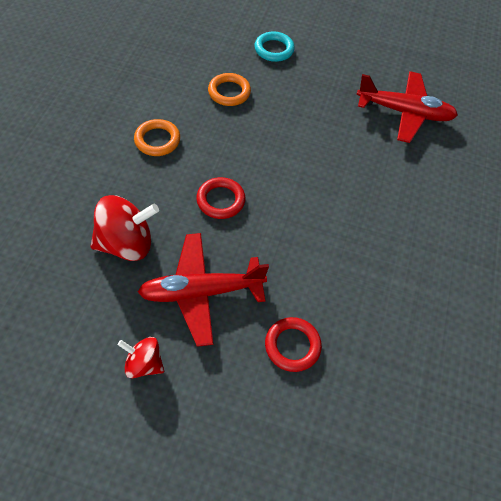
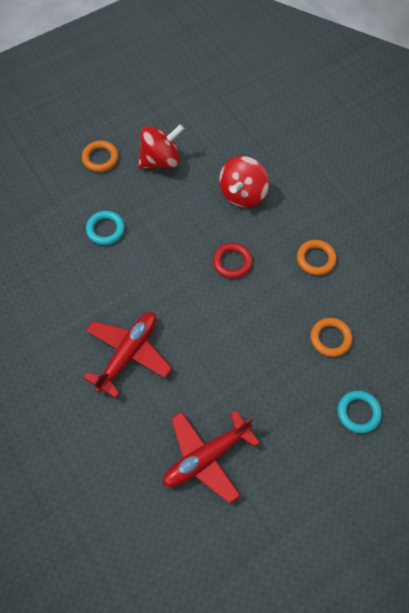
camera: 135 degrees right, 5 degrees up
red spinning top [118,337,164,378] -> red spinning top [138,124,184,169], size x1.73
red plane [138,233,269,347] -> red plane moved to [83,312,172,398]
red ring [265,317,322,372] -> turquoise ring [86,211,125,245]
none -> orange ring [82,141,119,172]

